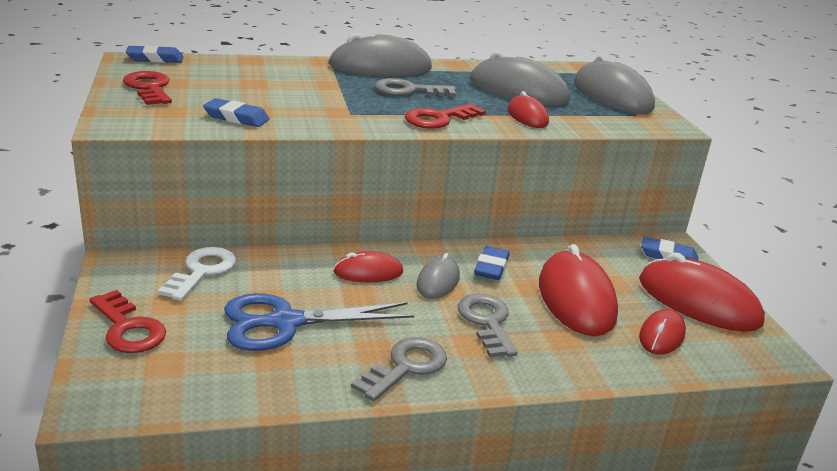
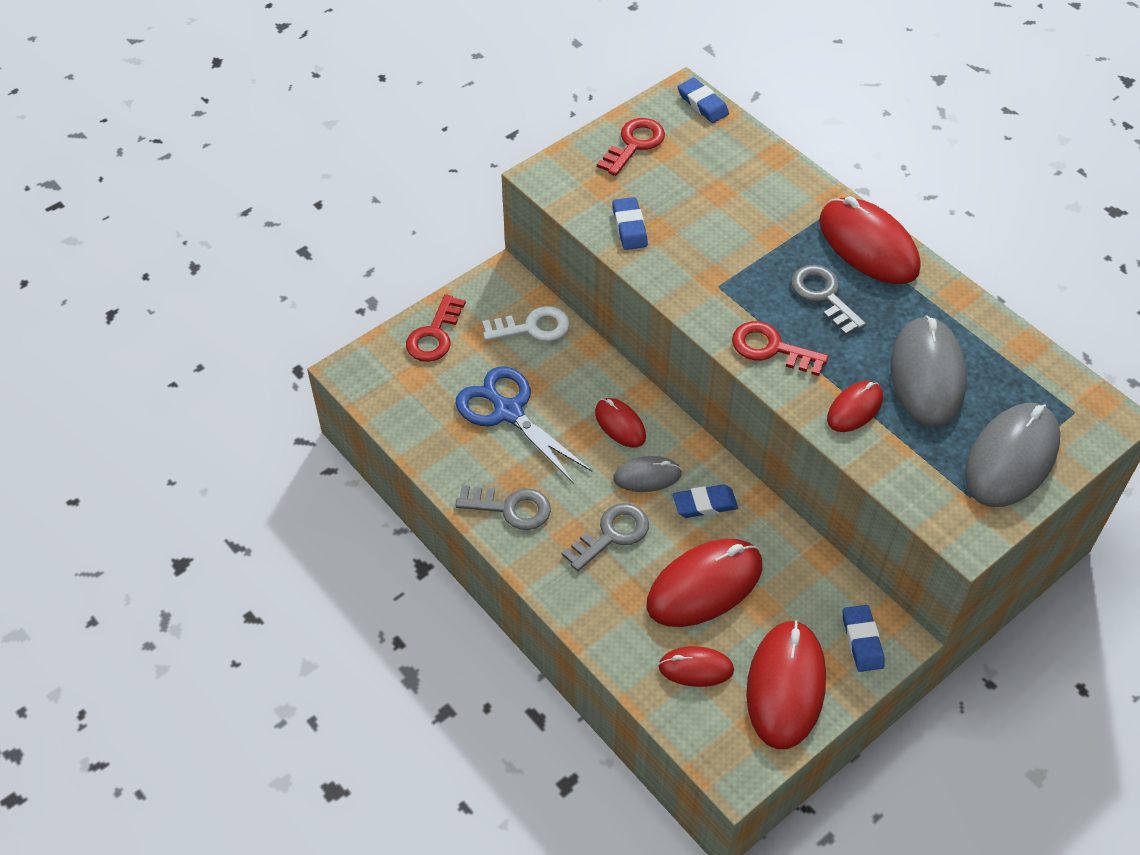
camera: 65 degrees right, 25 degrees up
grey mouse [328,33,432,77] -> red mouse [819,196,920,284]

